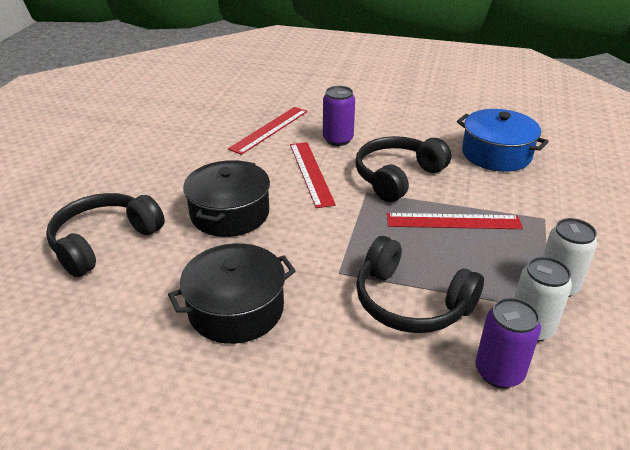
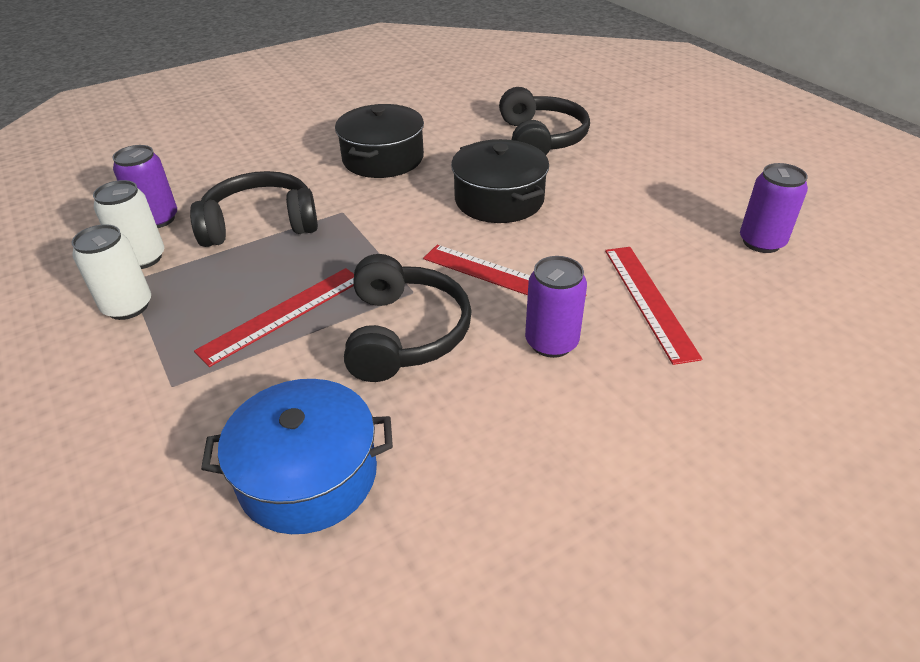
camera: 135 degrees right, 5 degrees up
none -> purple can [740,163,808,253]

